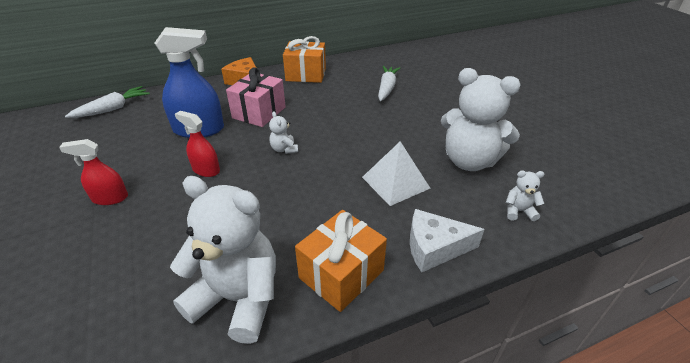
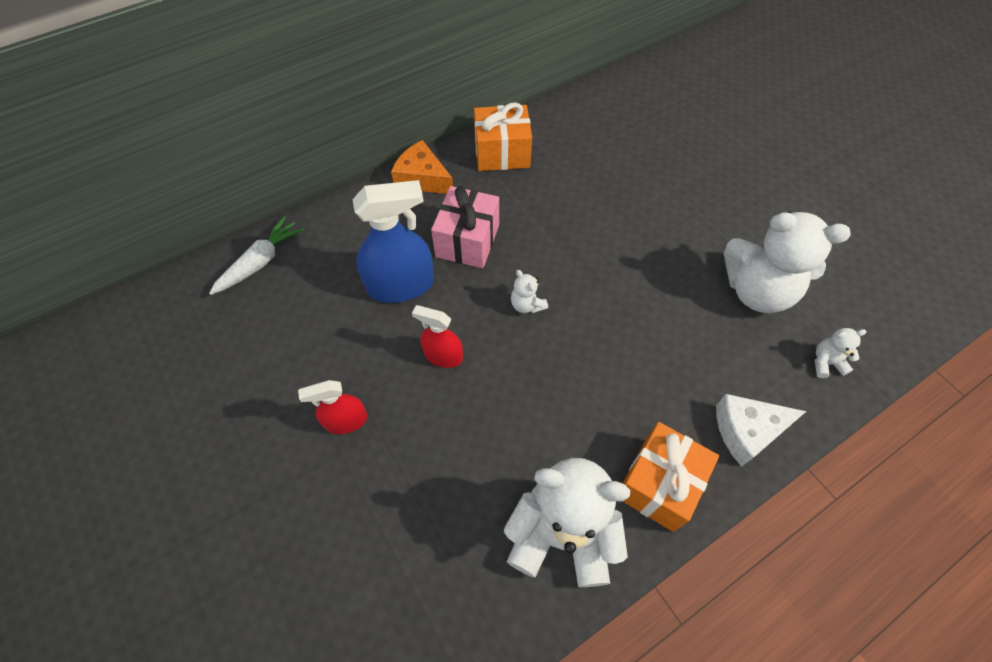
camera: 10 degrees left, 20 degrees up
white pyramid [362,141,430,206] -> none
white carrot [378,66,400,101] -> none

